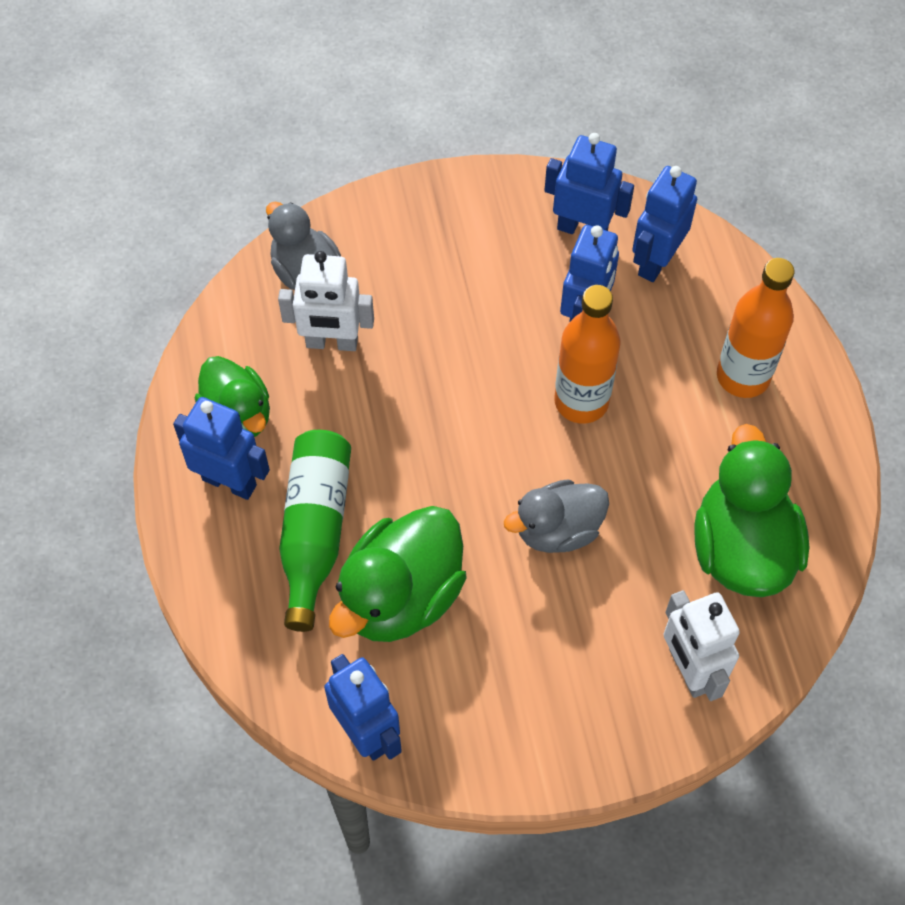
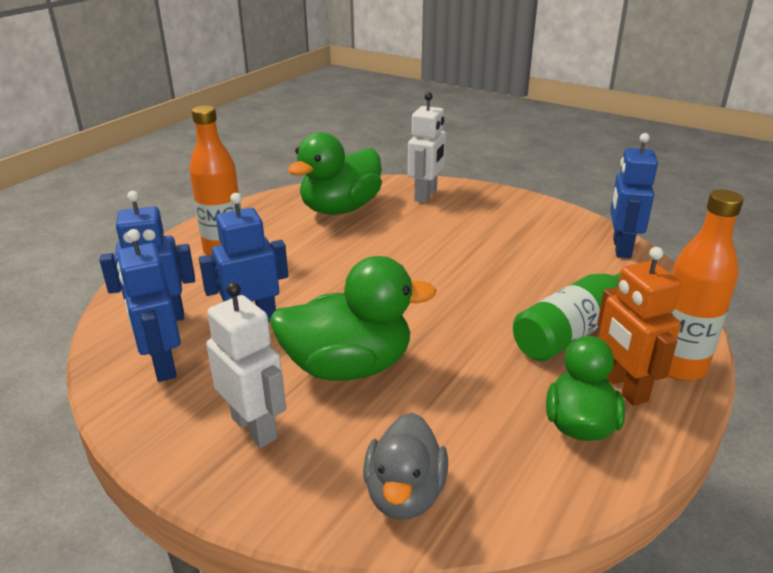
camera: 135 degrees left, 30 degrees down
blue robot [173,397,270,500] -> orange robot [597,247,681,406]
white robot [278,251,374,351] -> white robot moved to [206,282,286,448]
green duck [329,506,467,642] -> green duck moved to [270,256,437,381]
grey duck [504,479,609,553] -> none
orange bottle [554,285,621,424] -> orange bottle moved to [668,190,744,381]

